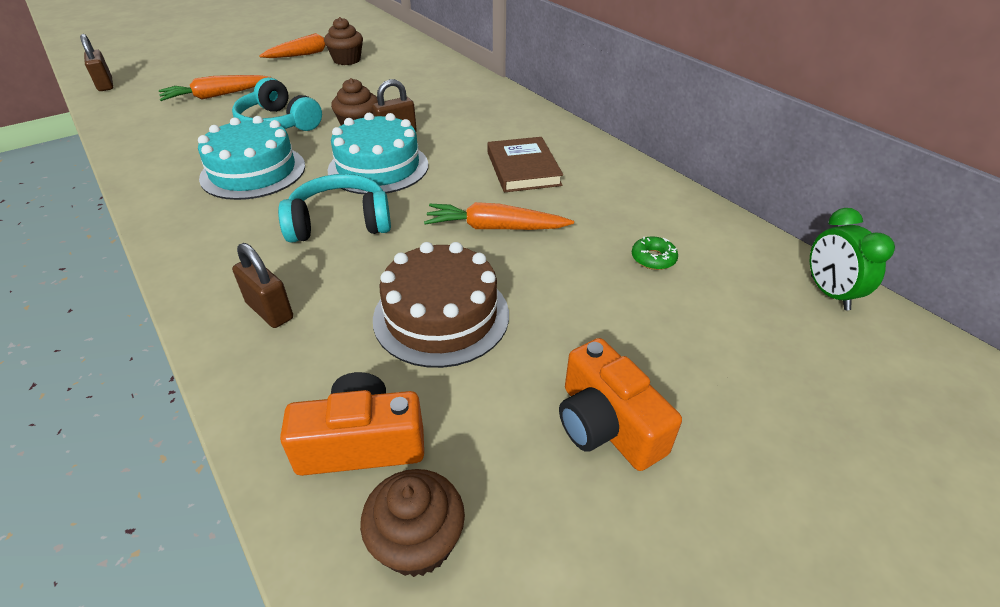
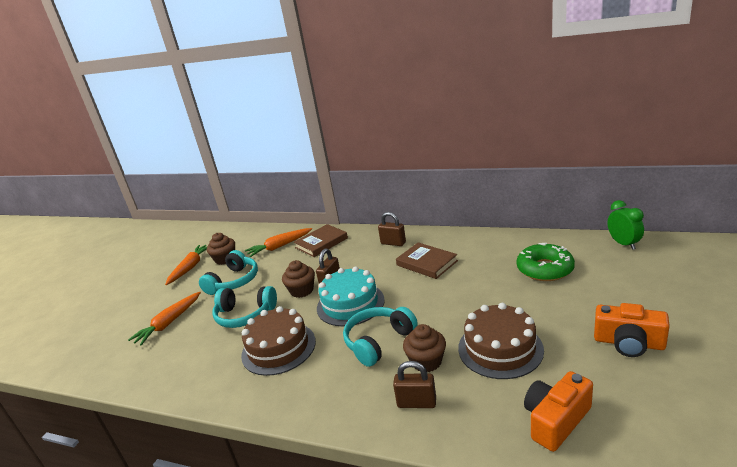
camera: 30 degrees left, 15 degrees down
brown padlock [80,34,113,91] -> brown padlock moved to [378,212,406,246]
turquoise cake [198,116,305,200] -> brown cake [241,306,316,376]
brown cupcake [360,469,465,577] -> brown cupcake moved to [403,324,446,372]
orange carrot [424,202,574,230] -> orange carrot moved to [245,228,312,257]
green donut [632,236,678,270] -> green donut [517,243,575,281], size x2.13
green clock [810,208,895,310] -> green clock turned 150 degrees counterclockwise [608,200,644,250]
none -> turquoise headphones [199,250,258,295]
none -> brown book [294,224,348,257]

